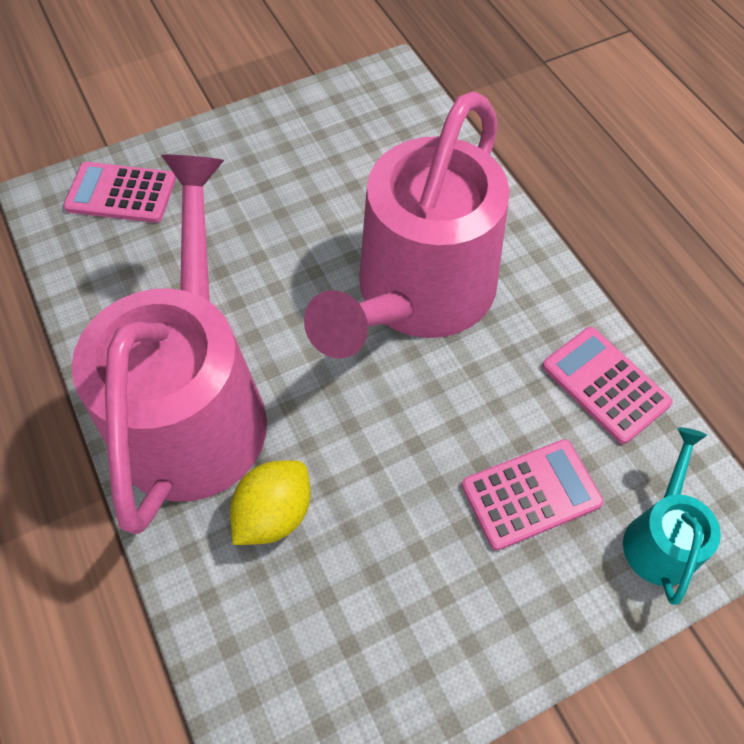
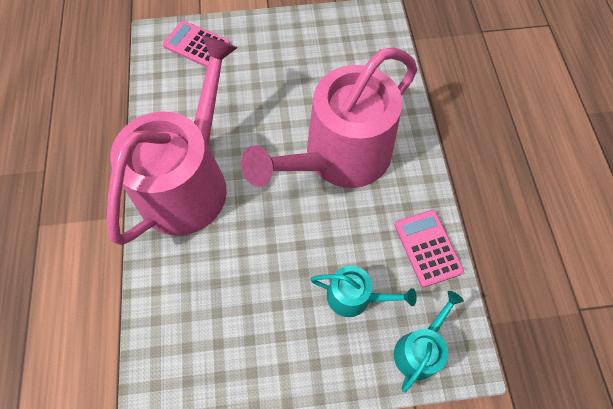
camera: 20 degrees right, 5 degrees up
yellow lemon [230,460,311,545] -> none
pink calculator [462,439,604,551] -> turquoise watering can [310,266,417,317]

